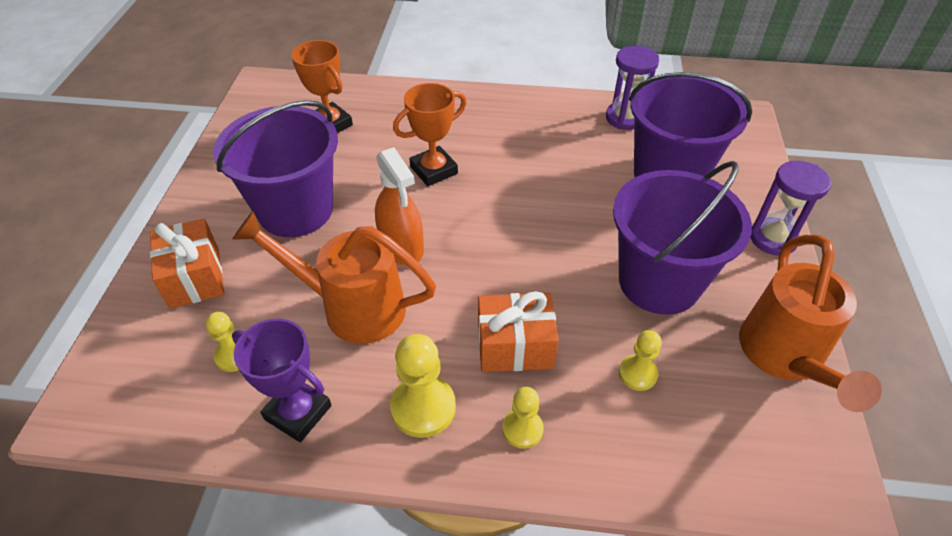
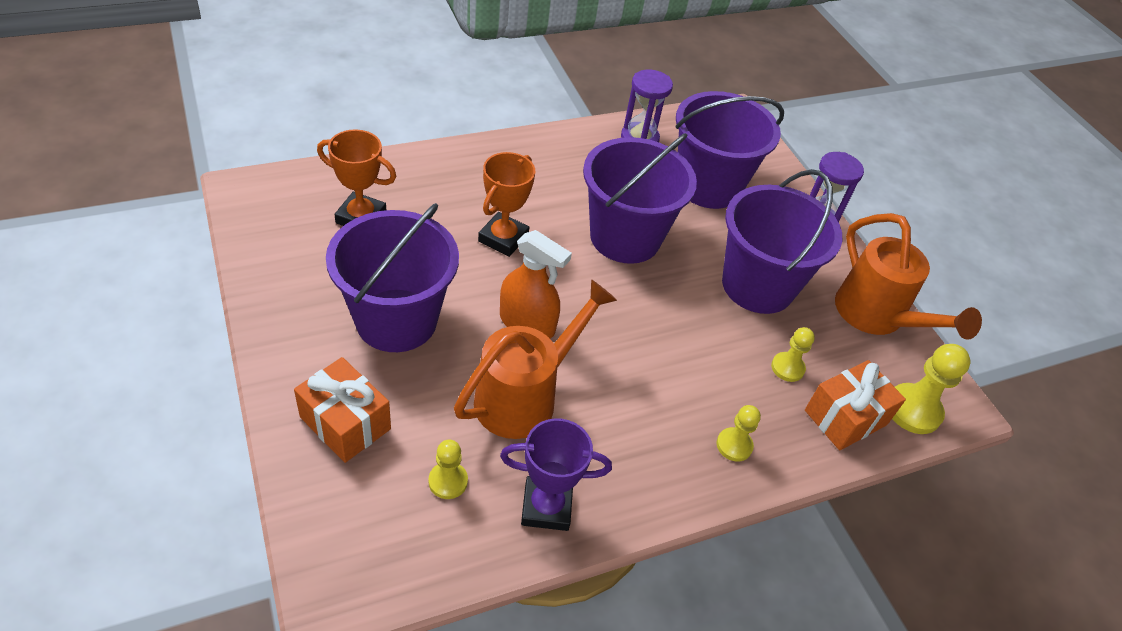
camera: 35 degrees left, 0 degrees up
orange watering can [232,211,436,344] -> orange watering can turned 150 degrees clockwise [454,279,617,439]
yellow pawn [390,334,456,438] -> yellow pawn moved to [892,344,971,434]
orange gift [478,291,559,372] -> orange gift moved to [805,360,906,450]
none -> purple bucket [583,133,697,264]

